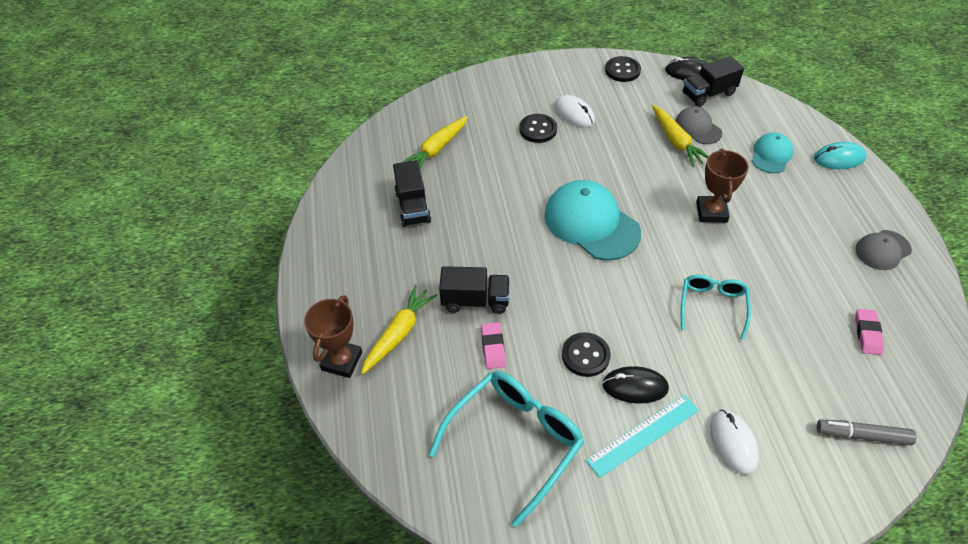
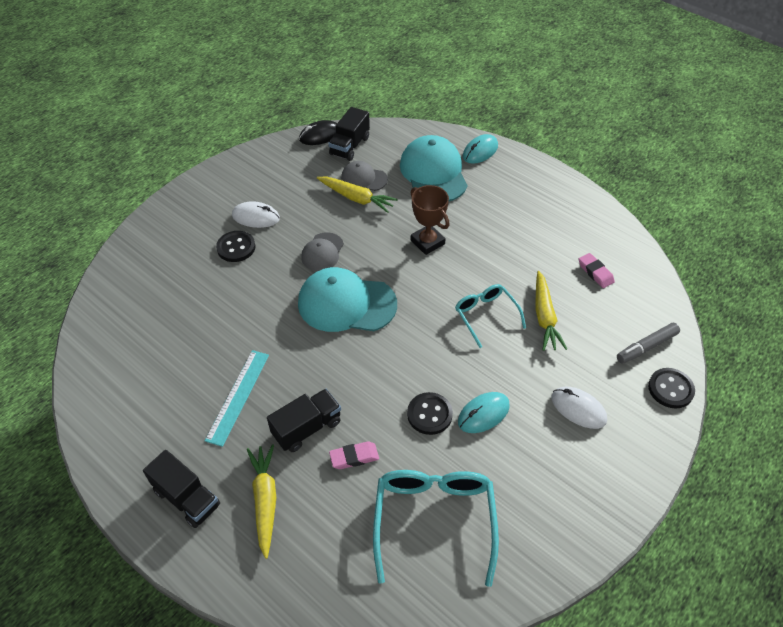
camera: 40 degrees left, 0 degrees up
brown trophy [304,295,362,378] -> none
black truck [393,160,431,227] -> black truck moved to [143,450,220,528]
yellow carrot [401,116,468,168] -> yellow carrot moved to [535,271,567,351]
pink eraser [481,322,506,369] -> pink eraser turned 60 degrees counterclockwise [329,441,379,469]
turquoise ruler [586,395,699,478] -> turquoise ruler moved to [205,350,269,447]
black mouse [602,366,669,403] -> turquoise mouse [458,392,510,433]
black button [605,56,641,82] -> black button moved to [648,368,695,409]
turquoise cap [752,132,793,173] -> turquoise cap [400,135,467,202], size x1.84
grey cap [855,230,912,270] -> grey cap moved to [301,232,344,271]

